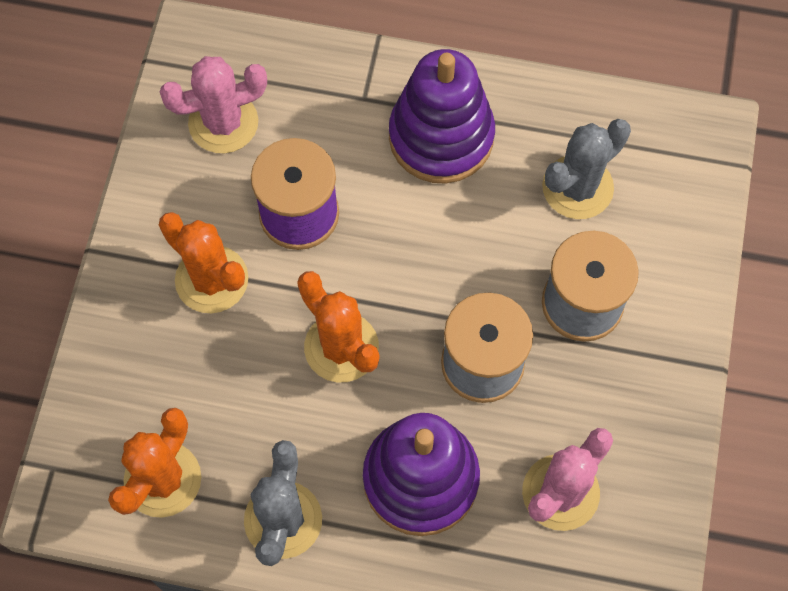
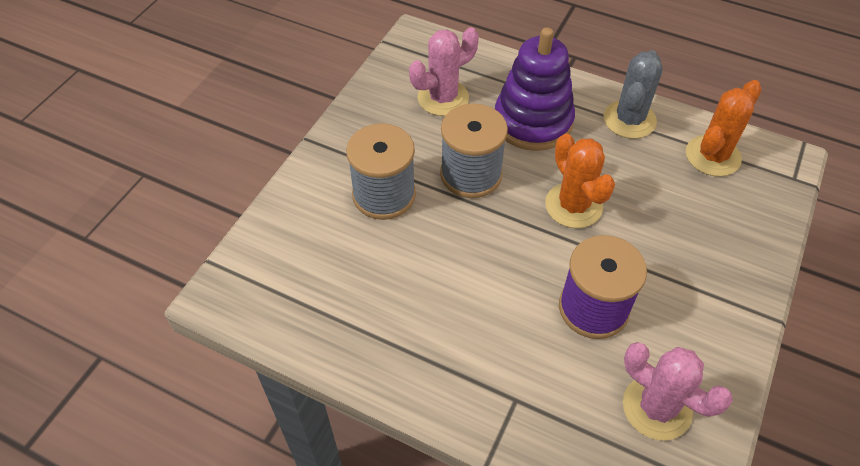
camera: 165 degrees left, 15 degrees down
orange cactus [159,212,248,313] -> none
pink cactus [160,56,267,153] -> pink cactus turned 45 degrees clockwise [623,342,733,440]
purple stacking toy [389,49,495,184] -> none
grey cactus [542,119,631,219] -> none

